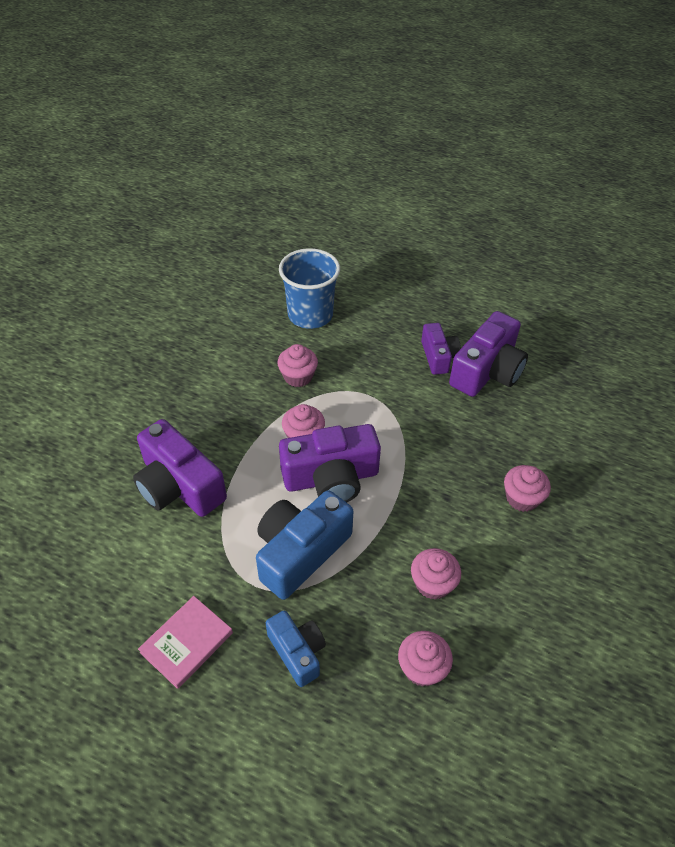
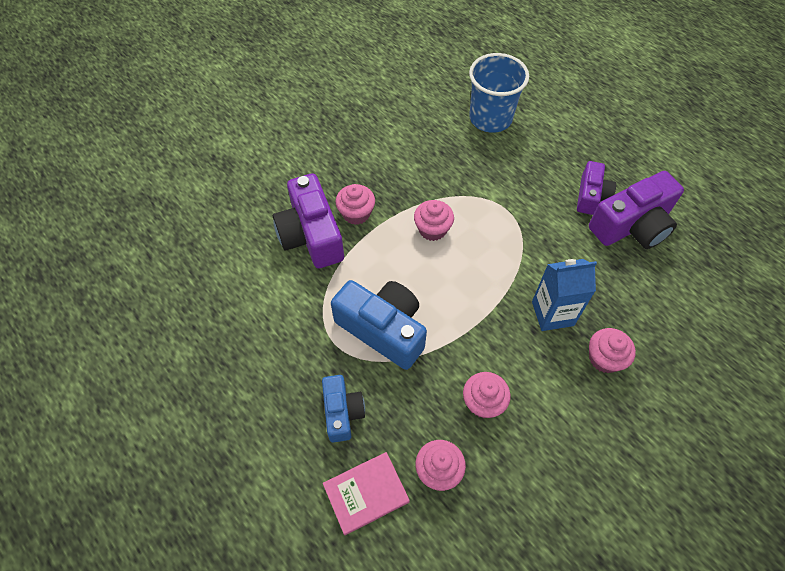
camera: 25 degrees right, 10 degrees up
pink book [138,596,233,689] -> pink book moved to [323,452,410,535]
blue camera [256,490,353,600] -> blue camera turned 60 degrees clockwise [331,280,427,370]
pink cupcake [277,344,318,387] -> pink cupcake moved to [335,184,375,225]
purple camera [279,424,381,503] -> none
none -> blue carton [532,259,597,331]

